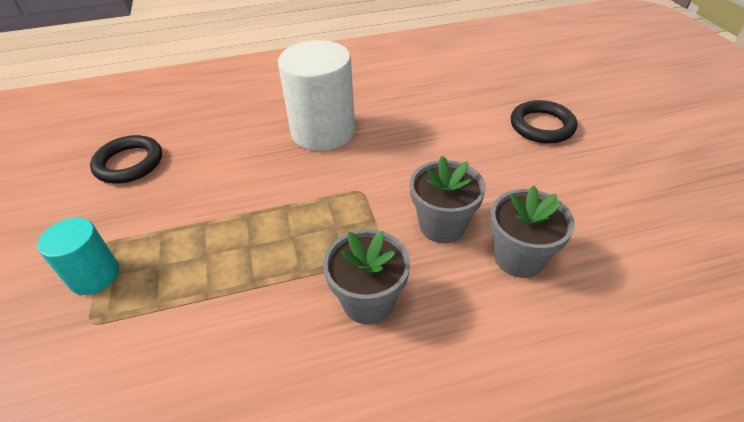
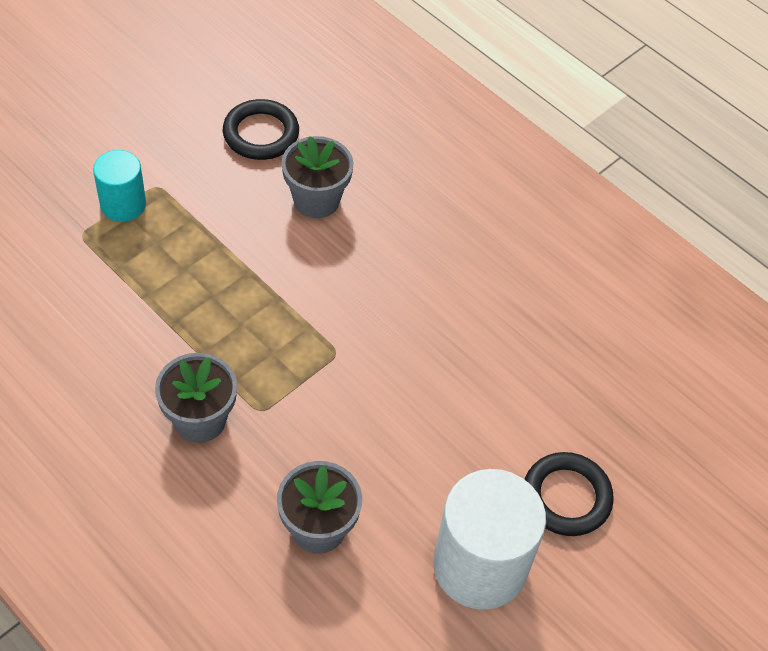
camera: 55 degrees right, 10 degrees up
white cylinder [278,40,355,151] -> white cylinder moved to [433,469,546,610]
grey flower pot [410,156,486,243] -> grey flower pot moved to [282,136,353,218]

